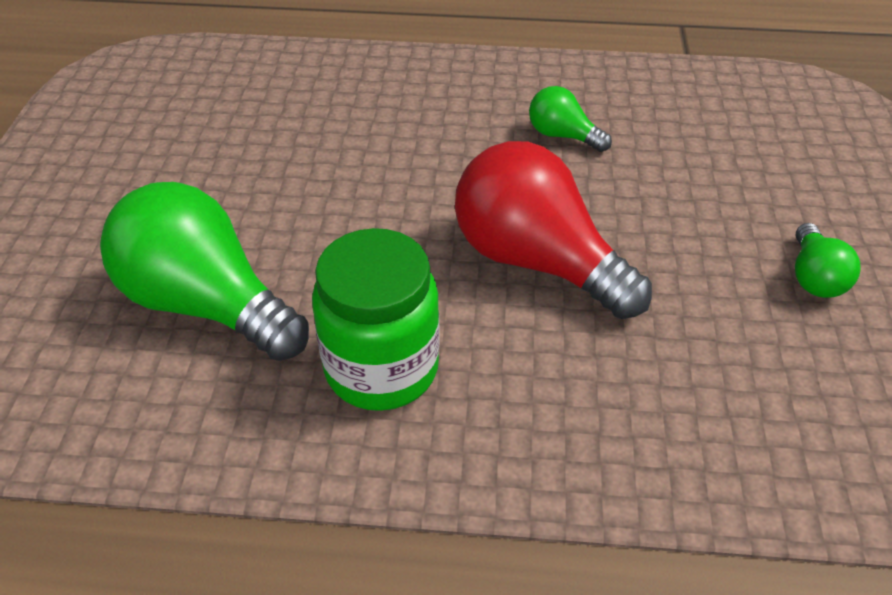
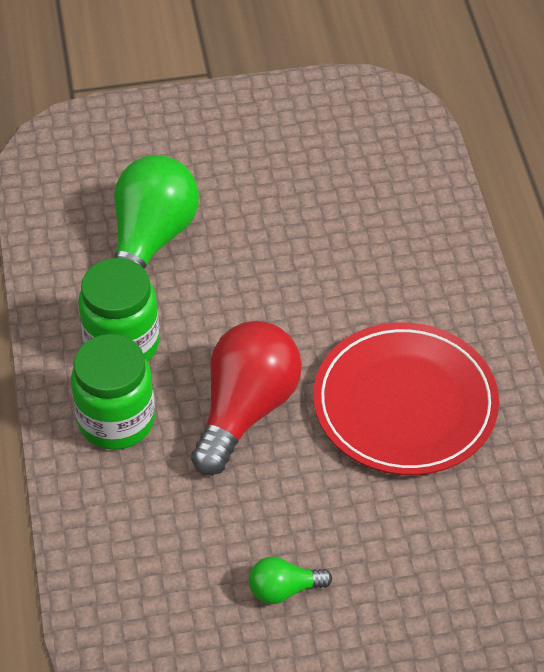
camera: 75 degrees right, 5 degrees up
green light bulb [529,86,612,152] -> red plate [313,322,499,475]
none -> green jar [71,334,155,450]

